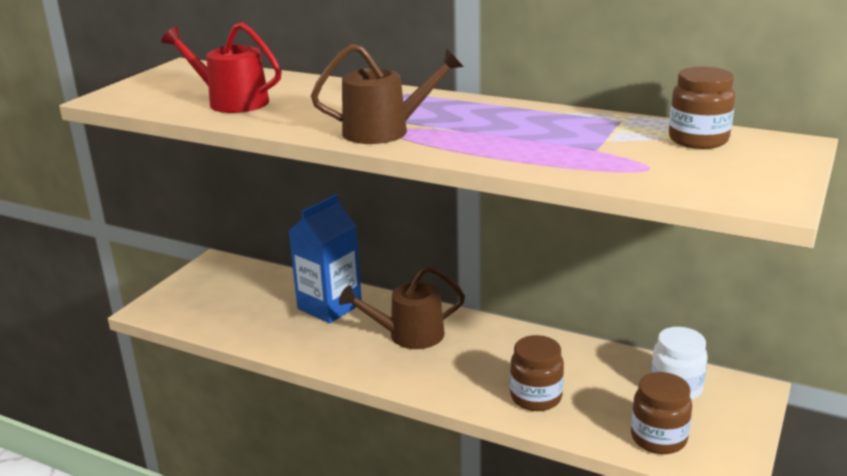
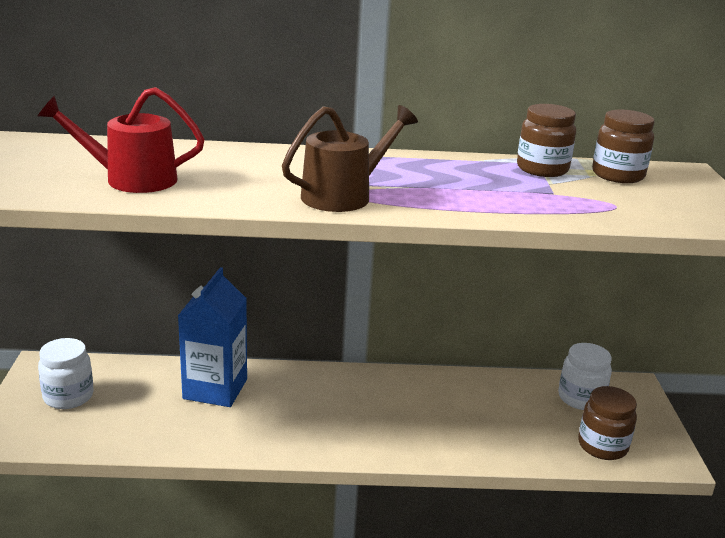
camera: 30 degrees left, 0 degrees up
brown watering can [339,266,465,349] -> none
brown jar [510,335,564,411] -> brown jar moved to [517,104,576,177]
none -> white jar [38,338,94,409]

